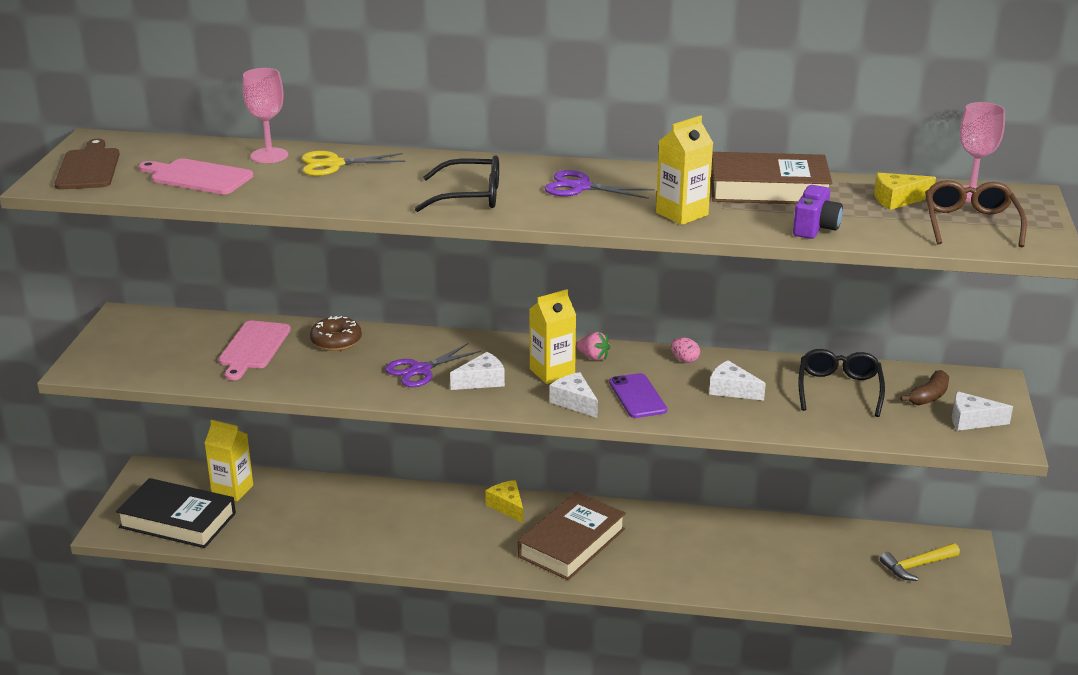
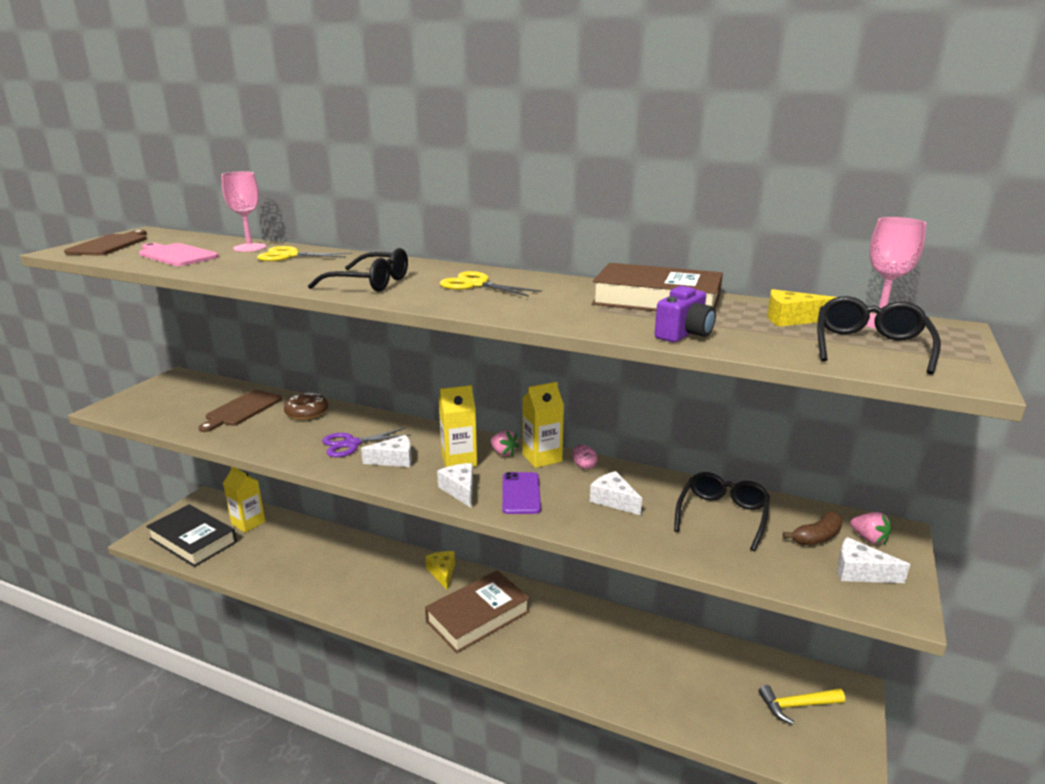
camera: 15 degrees right, 5 degrees down
pink cutting board [219,321,291,380] -> brown cutting board [198,390,282,432]
purple scissors [545,170,655,199] -> yellow scissors [439,271,542,297]
yellow carton [656,115,713,225] -> yellow carton moved to [522,382,564,468]
brown glasses [925,180,1027,247] -> black glasses [817,296,941,375]
none -> pink strawberry [850,512,891,545]

